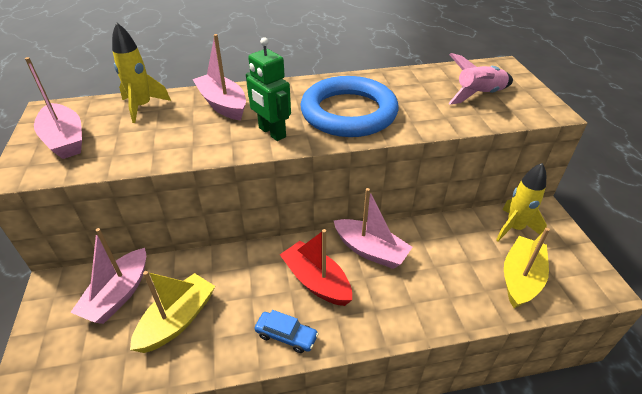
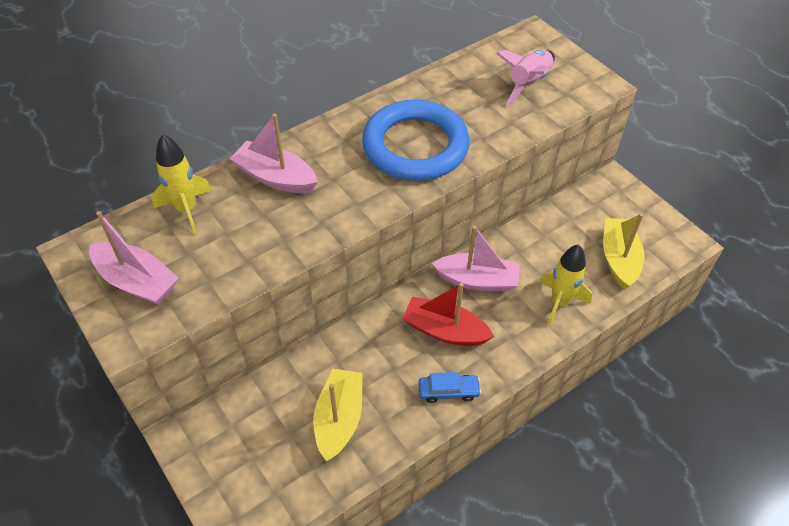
camera: 25 degrees left, 10 degrees up
pink boat [70,228,146,324] -> none
green robot [246,37,291,141] -> none
yellow rocket [496,163,547,241] -> yellow rocket moved to [540,244,592,326]

